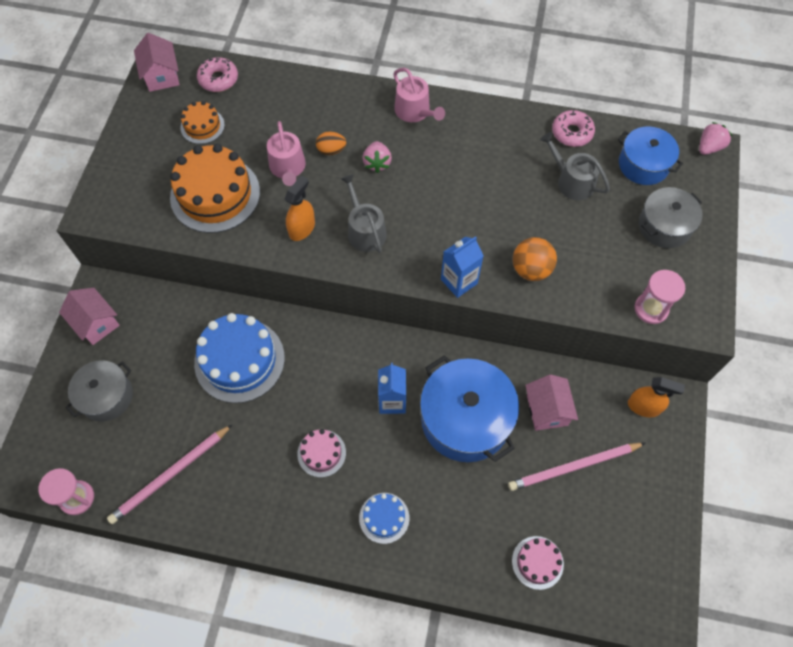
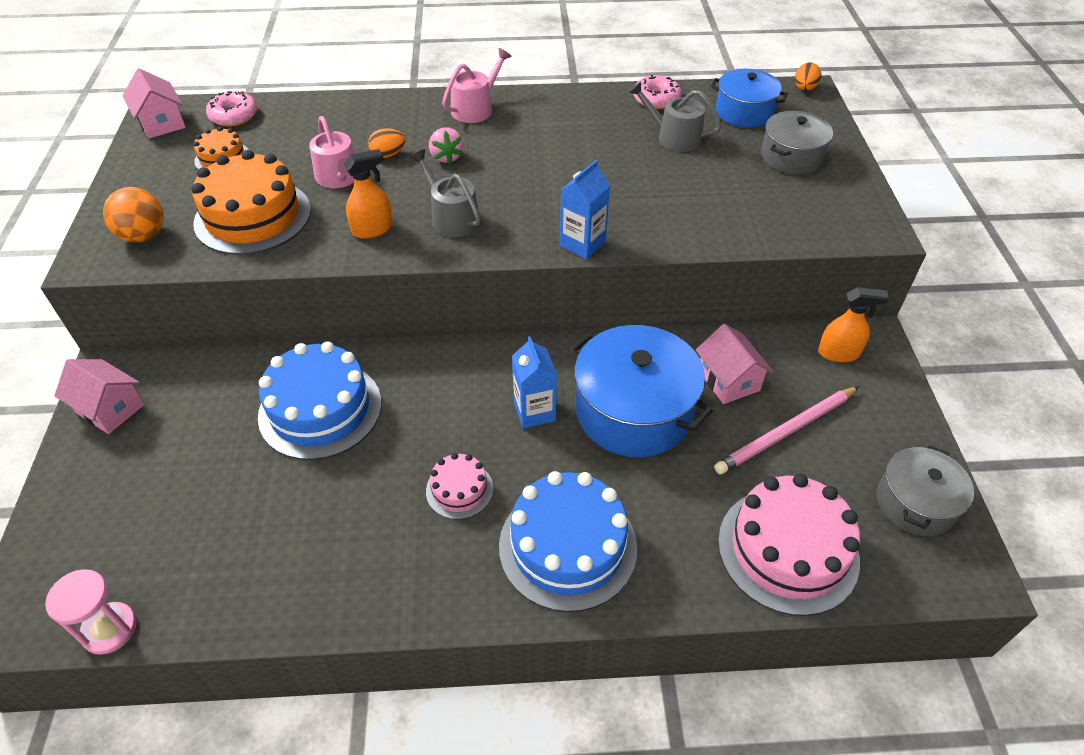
camera: 15 degrees left, 15 degrees down
grey pot [66,360,133,422] -> grey pot moved to [877,445,974,536]
pink pencil [107,425,232,524] -> none
orange spray bottle [284,176,315,241] -> orange spray bottle turned 45 degrees clockwise [343,149,393,239]
blue cake [359,493,409,544] -> blue cake [499,471,637,612], size x1.95
pink watering can [393,68,445,122] -> pink watering can turned 90 degrees counterclockwise [442,48,512,123]
pink cake [512,536,564,590] -> pink cake [718,474,860,616], size x1.95
orange ball [513,237,557,281] -> orange ball moved to [103,187,164,242]
pink hourglass [634,270,685,324] -> none
pink strawberry [699,122,732,155] -> orange egg [795,63,821,91]

